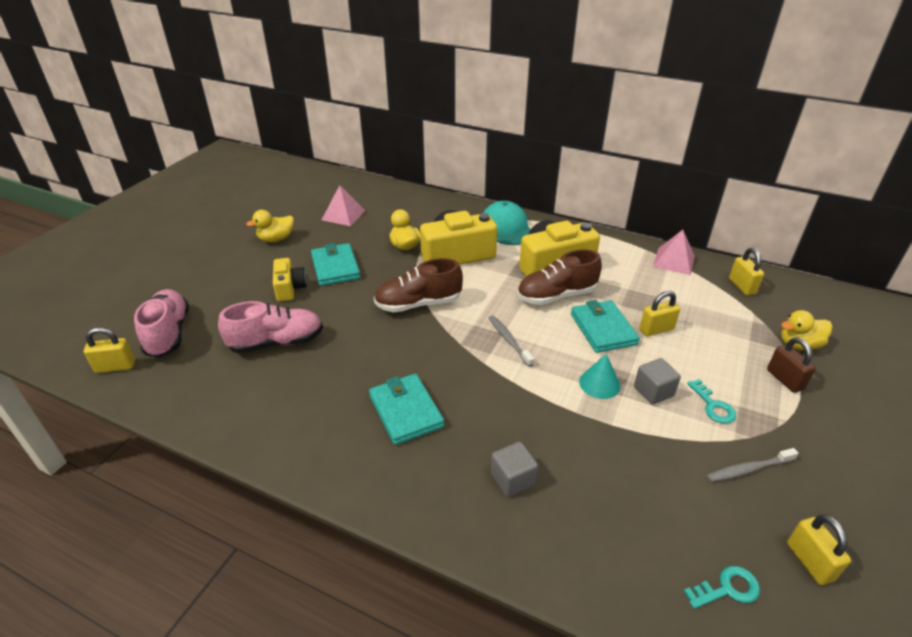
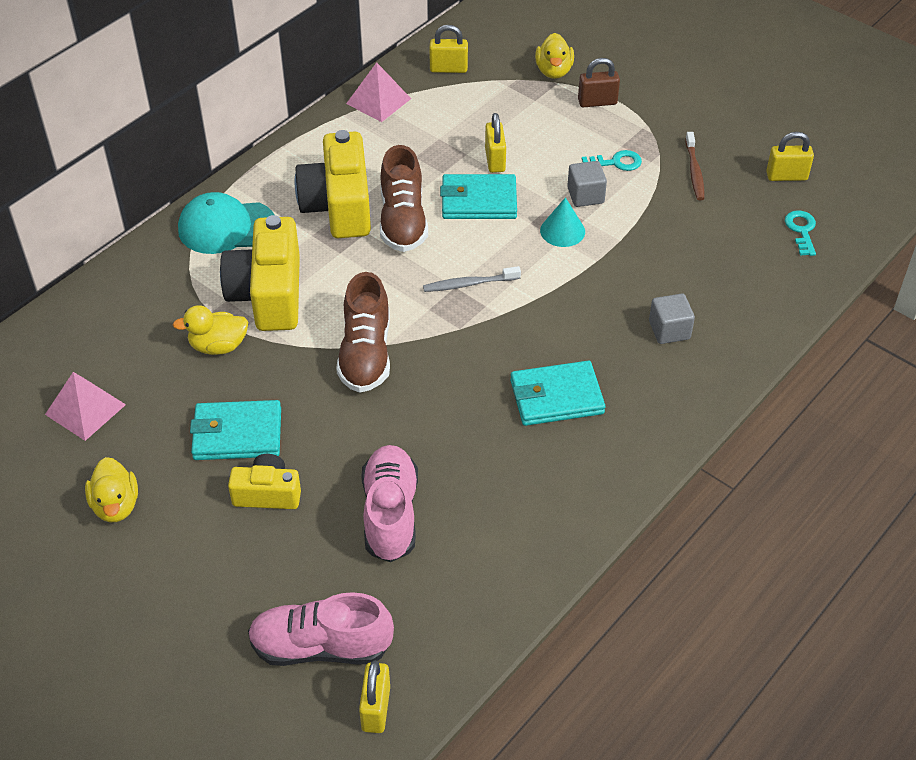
camera: 75 degrees left, 10 degrees up
grey toothbrush [706,448,799,482] -> brown toothbrush [685,132,705,200]

